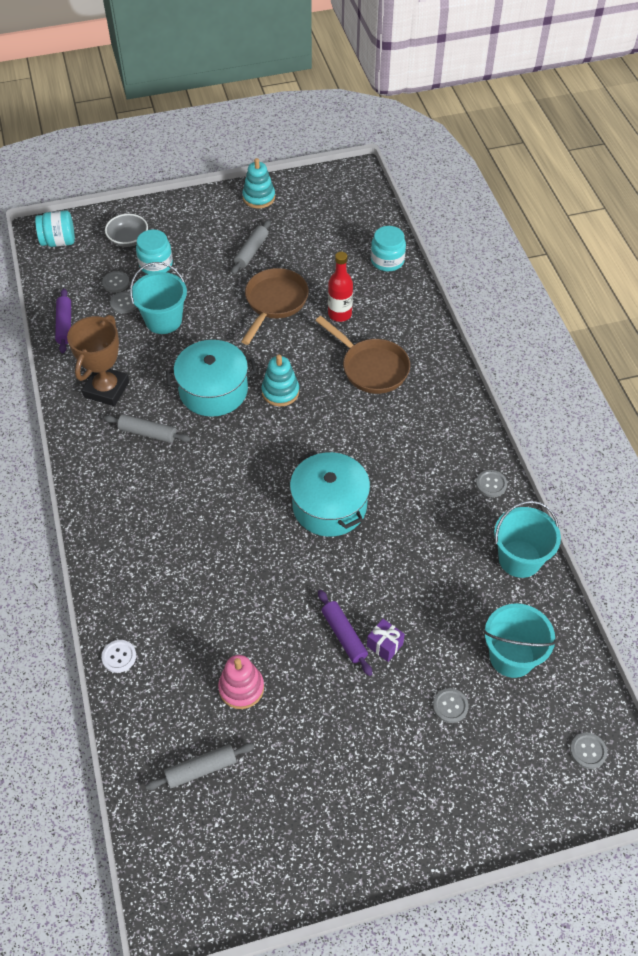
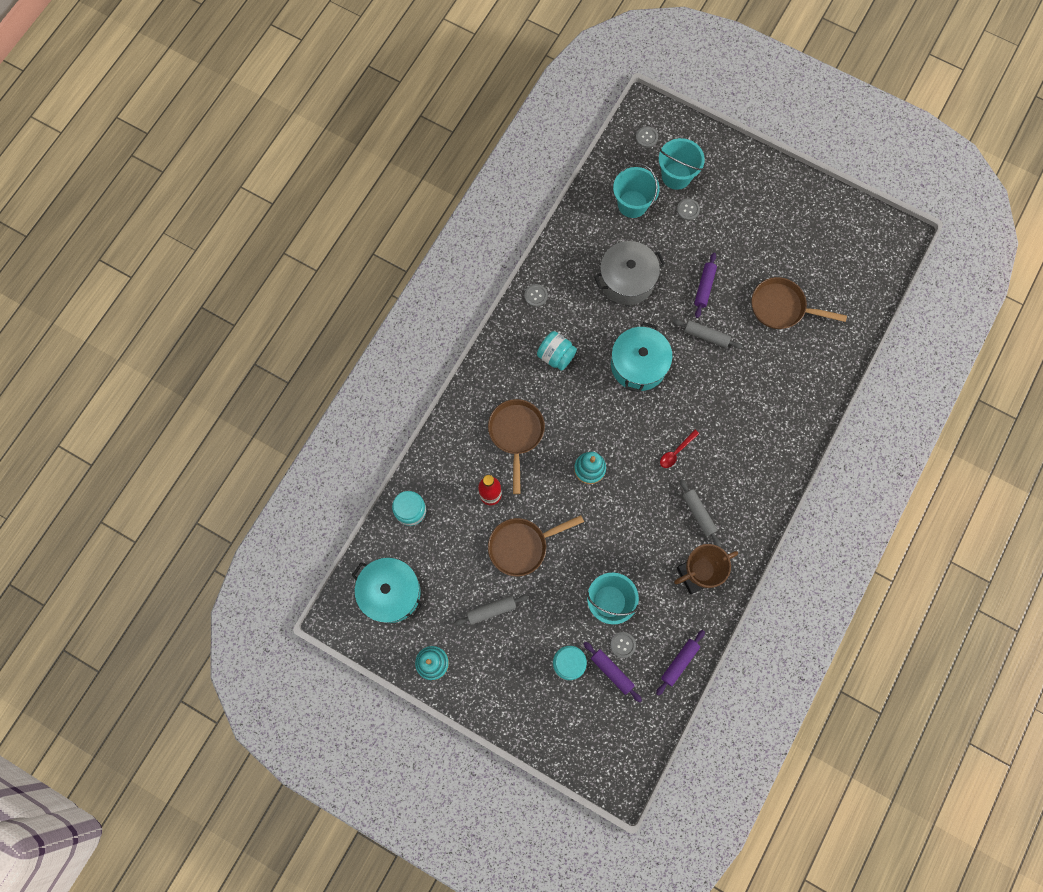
camera: 135 degrees left, 20 degrees up
turquoise jar [35,210,75,247] -> turquoise jar moved to [537,331,577,371]
white button [101,640,136,673] -> none
grey button [102,271,130,293] -> purple rolling pin [584,642,642,702]
grey bowl [105,214,148,247] -> none
grey rolling pin [145,743,254,790] -> grey rolling pin moved to [673,319,742,349]
turquoise pot [166,340,257,417] -> turquoise pot moved to [352,558,424,623]
pink stacking toy [218,655,264,709] -> brown pan [752,277,847,329]
purple gift [367,619,405,662] -> none
turquoise bucket [494,501,561,578] -> turquoise bucket moved to [659,138,705,190]
none -> grey pot [594,241,665,305]
none -> red spoon [660,430,699,468]

